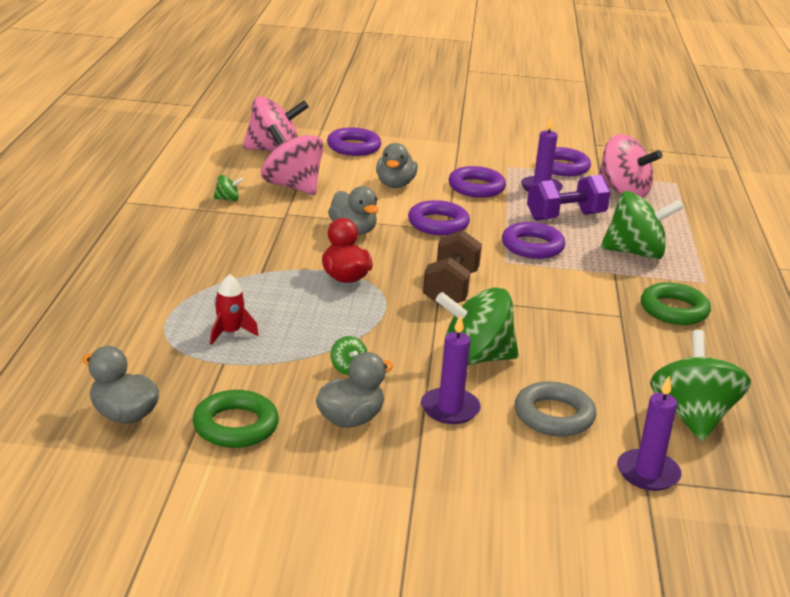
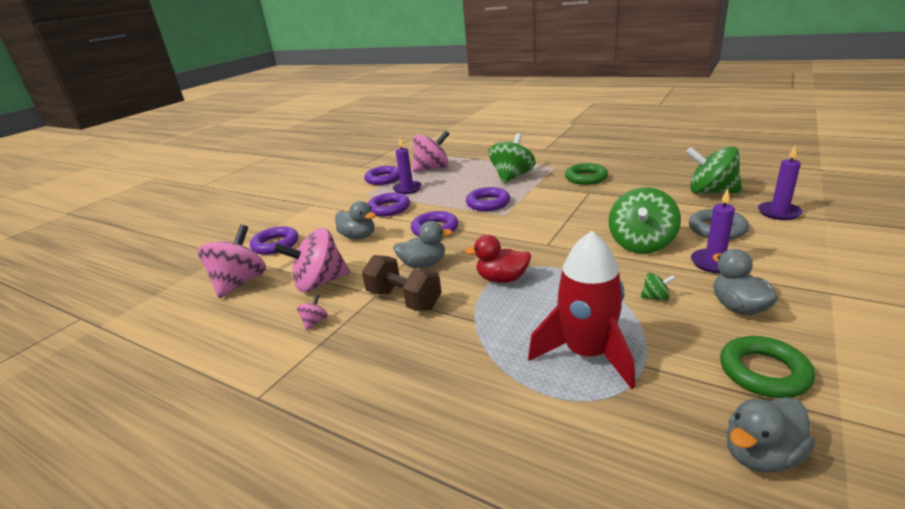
camera: 60 degrees left, 0 degrees up
red rocket [210,274,258,345] -> red rocket [528,231,635,389], size x2.09
green spinning top [213,175,243,201] -> pink spinning top [297,294,328,330]
brown dumbbell [423,230,482,307] -> brown dumbbell moved to [362,255,442,311]
purple dumbbell [527,175,611,221] -> none

